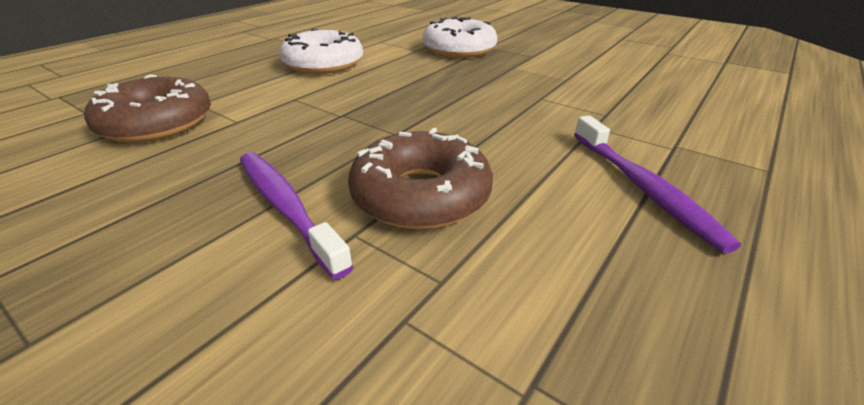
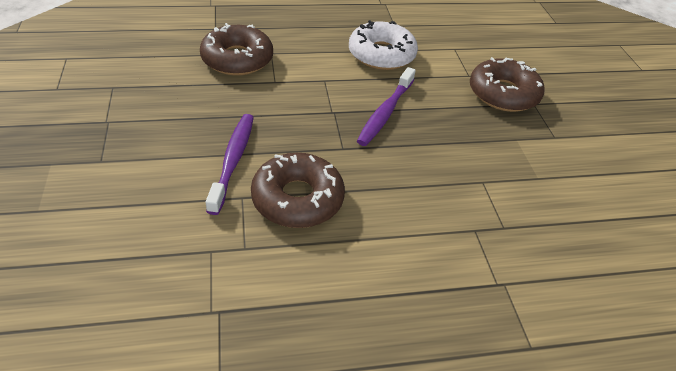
camera: 40 degrees right, 10 degrees up
white donut [423,17,497,58] -> brown donut [470,57,545,112]
purple toothbrush [574,116,741,254] -> purple toothbrush moved to [357,67,416,146]

